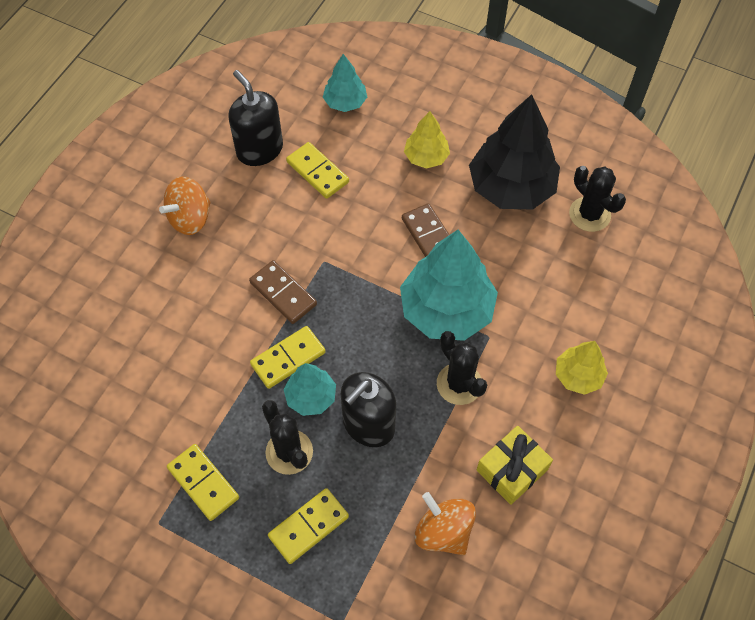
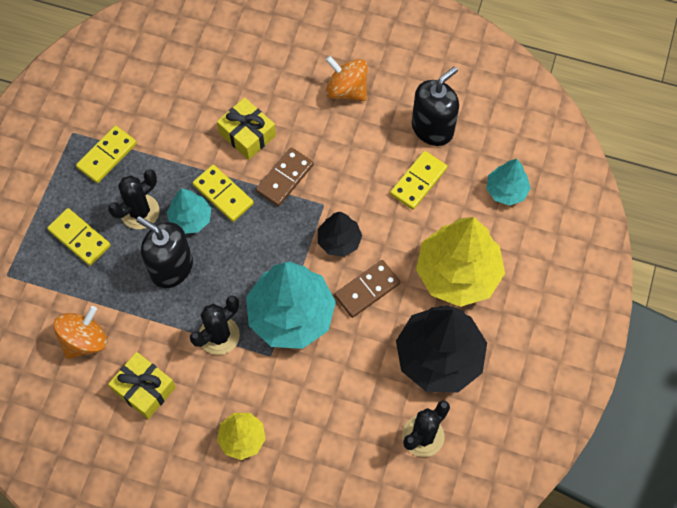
camera: 80 degrees right, 5 degrees up
yellow tree [404,111,450,169] -> yellow tree [416,217,505,307], size x1.92
none -> yellow gift [217,98,276,160]
none -> black tree [318,212,362,257]

